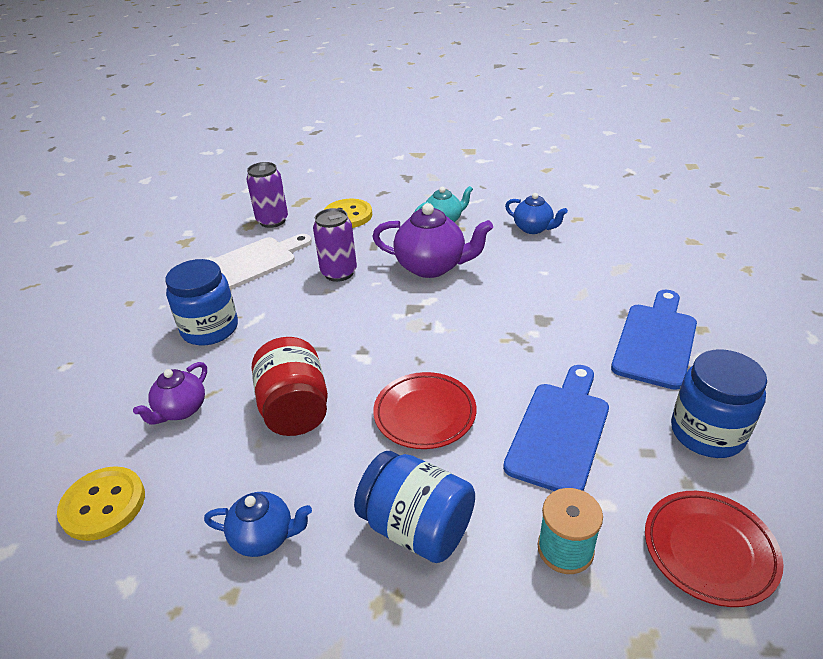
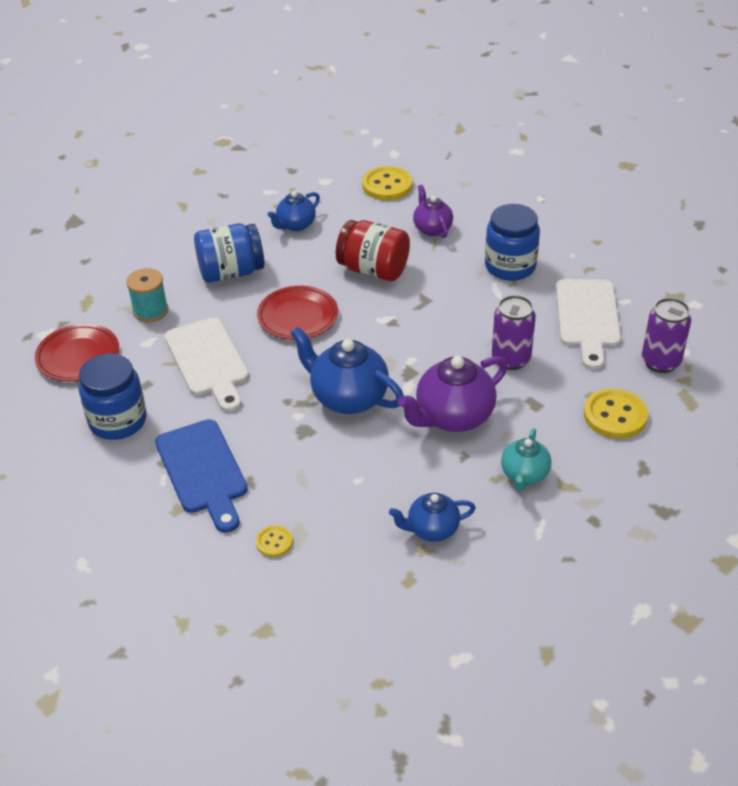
camera: 130 degrees right, 5 degrees up
blue cutting board [503,365,609,491] -> white cutting board [164,317,249,412]
none -> yellow button [256,525,293,557]
none -> blue teapot [291,327,404,414]

